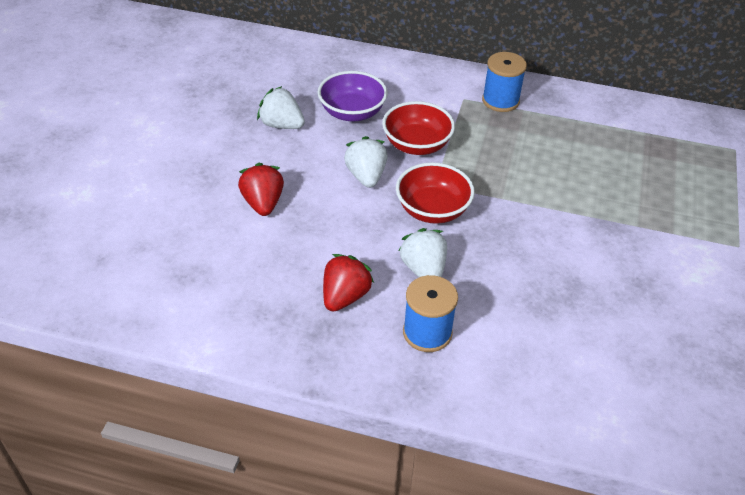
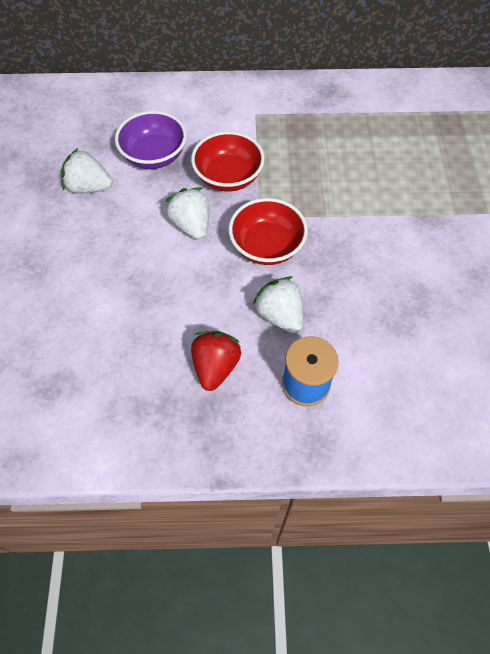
camera: 15 degrees left, 15 degrees up
red strawberry [238,163,284,216] -> none
blue spool [482,52,527,112] -> none

